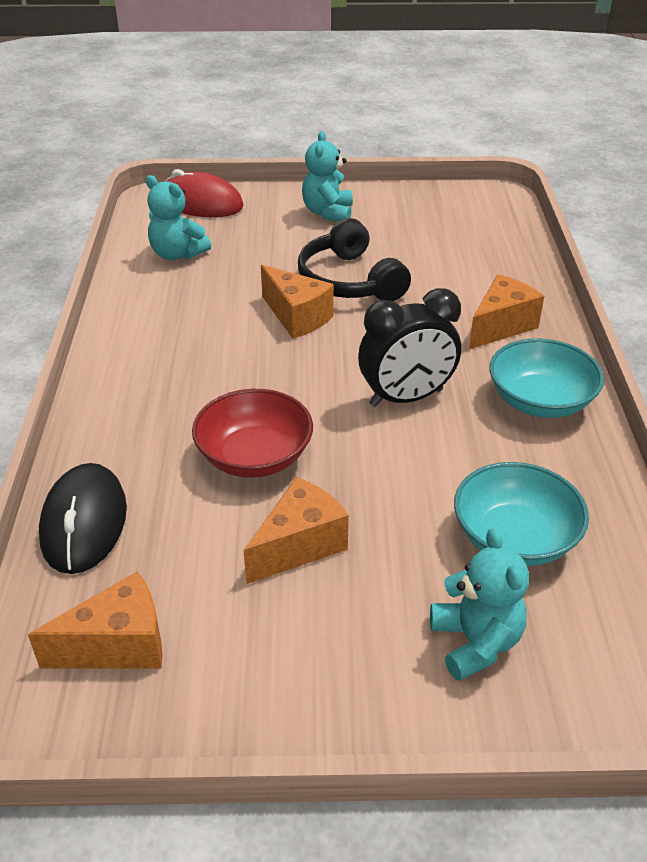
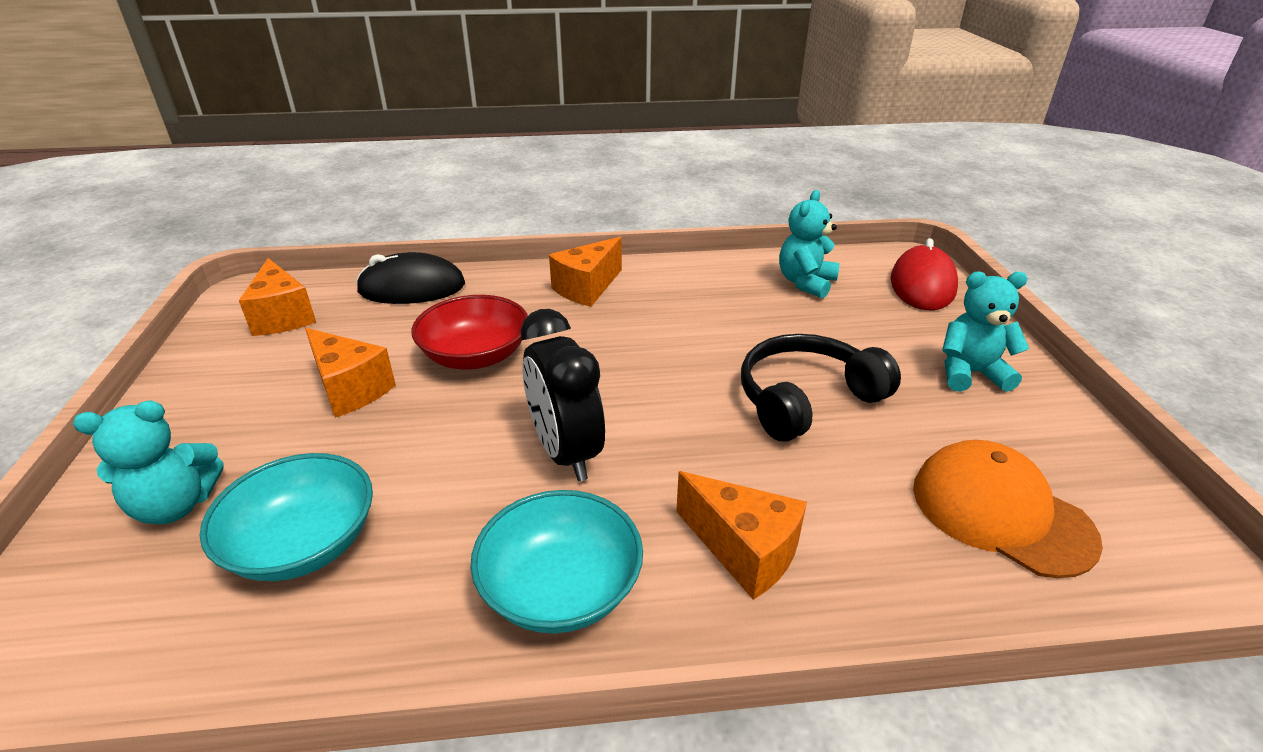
camera: 85 degrees right, 5 degrees down
orange cheese [261,265,334,339] -> orange cheese moved to [549,237,622,307]
none -> orange cap [913,440,1103,578]

